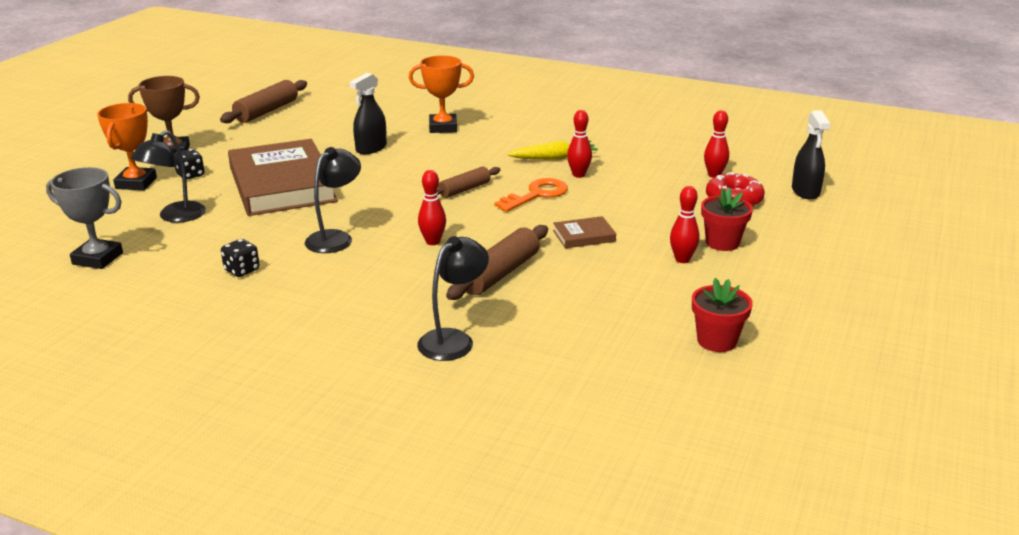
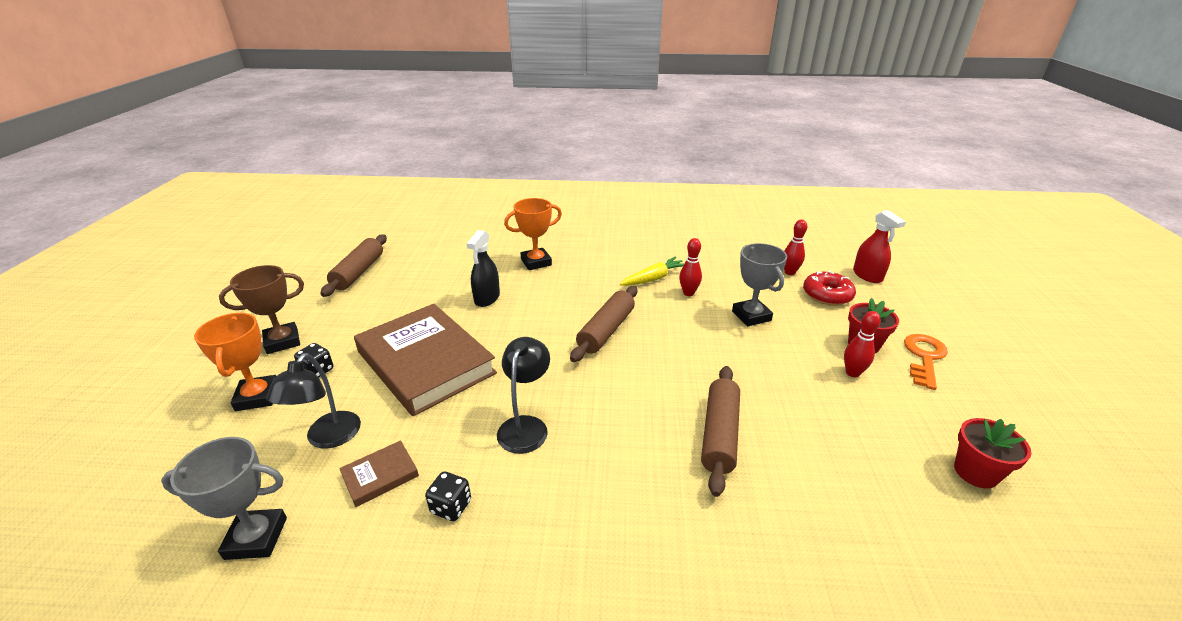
camera: 20 degrees left, 5 degrees up
black lamp [417,236,489,361] -> none
red bowling pin [418,170,446,245] -> none
brown rolling pin [437,167,500,198] -> brown rolling pin [570,286,638,362], size x1.55
orange key [494,178,568,212] -> orange key moved to [904,334,948,390]
brown book [553,216,616,248] -> brown book moved to [339,440,419,507]
black spray bottle [792,110,830,200] -> red spray bottle [853,210,906,283]
none -> grey trophy [732,243,787,326]

